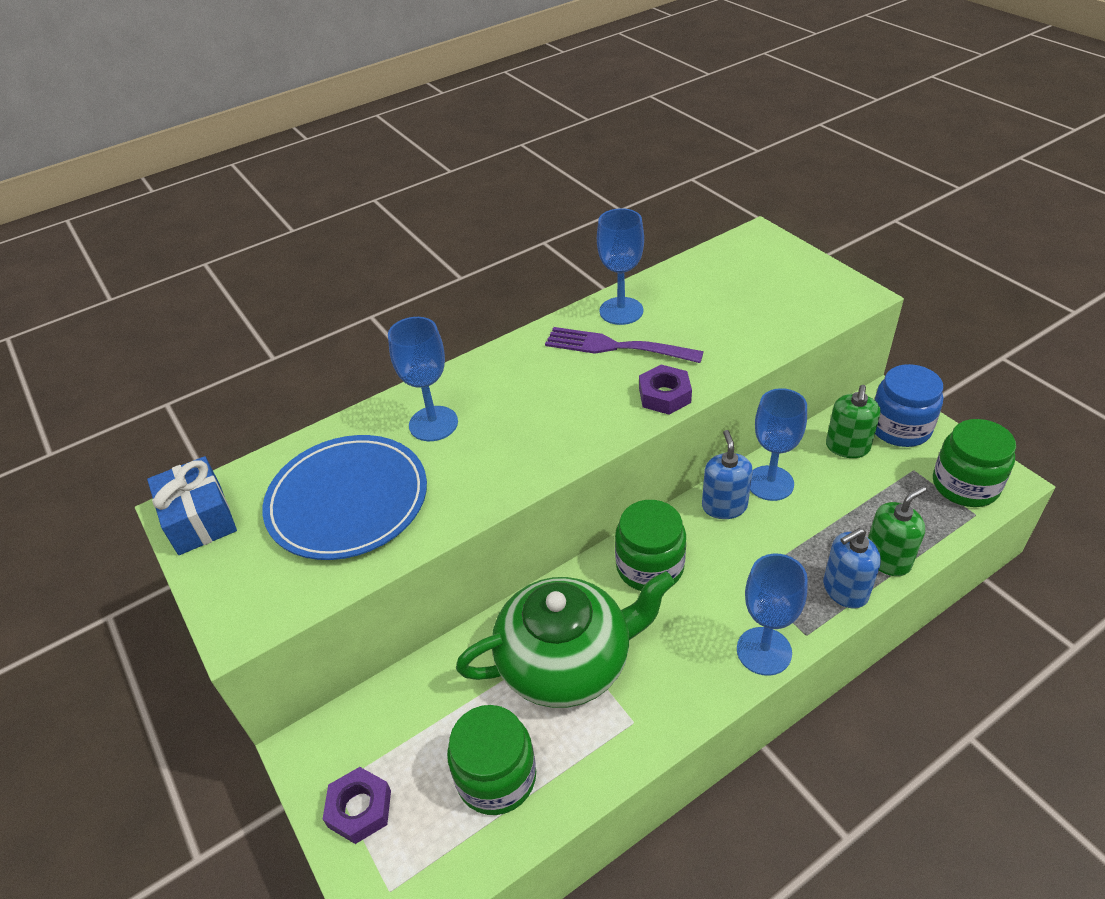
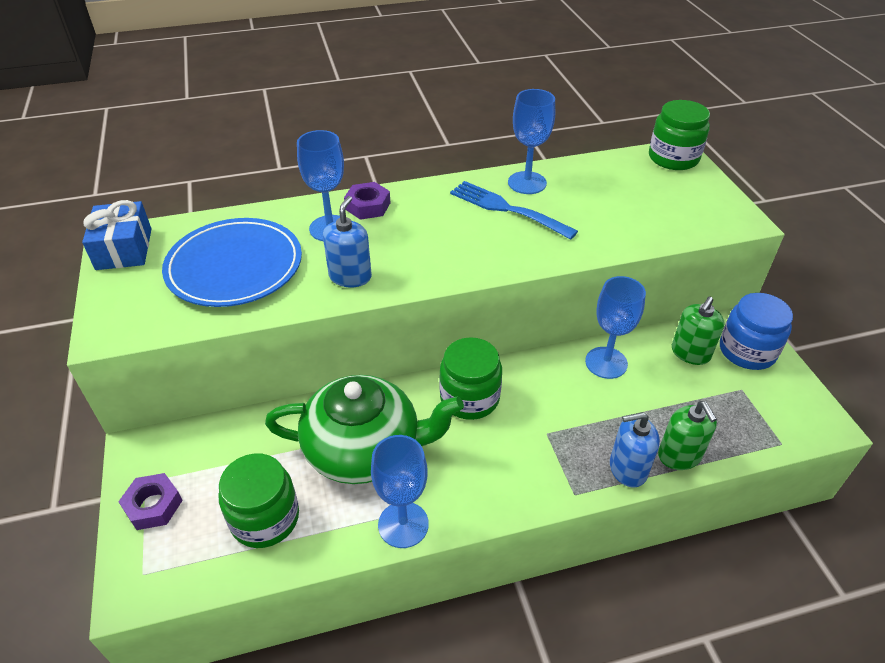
camera: 15 degrees right, 0 degrees up
purple fork [545,327,704,363] -> blue fork [450,181,578,240]
purple nut [639,365,692,415] -> purple nut moved to [344,182,390,220]
blue soap dispenser [702,430,753,519] -> blue soap dispenser moved to [323,196,372,287]
blue goblet [737,554,808,676] -> blue goblet moved to [371,435,429,548]
green soap dispenser [868,486,926,576] -> green soap dispenser turned 90 degrees clockwise [658,401,717,470]
green jar [933,419,1016,507] -> green jar moved to [649,100,710,170]

